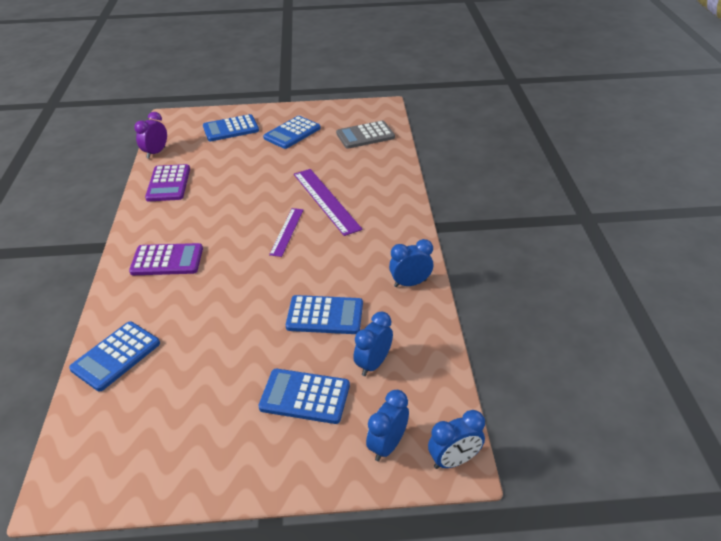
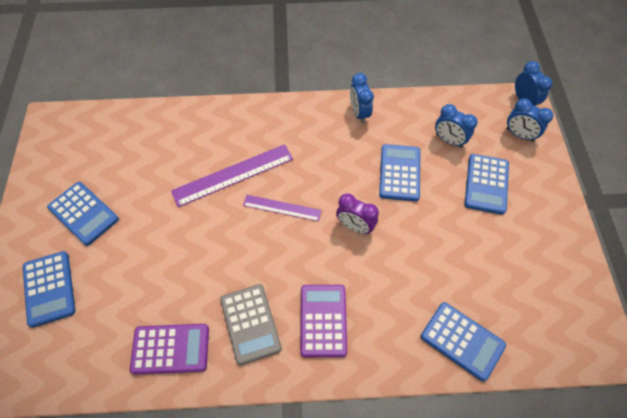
camera: 90 degrees left, 20 degrees up
purple clock [134,112,167,159] -> purple clock moved to [336,193,379,234]
grey calculator [336,121,395,149] -> grey calculator moved to [220,284,282,365]

